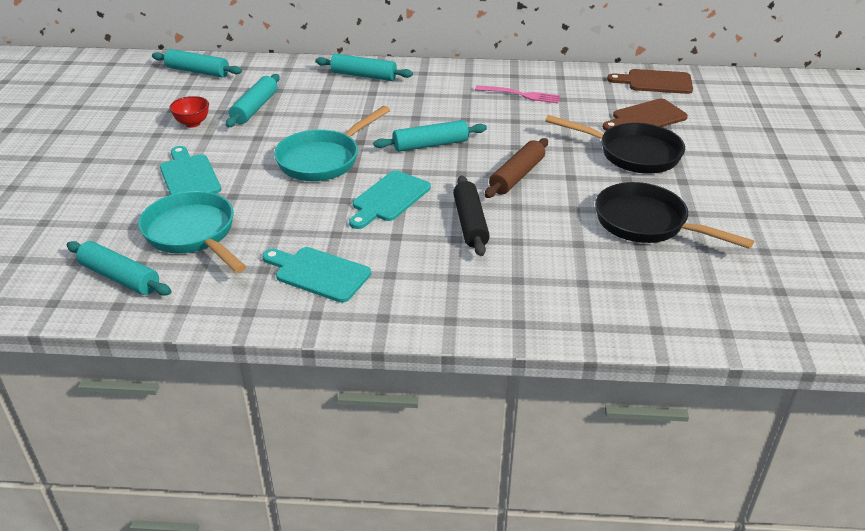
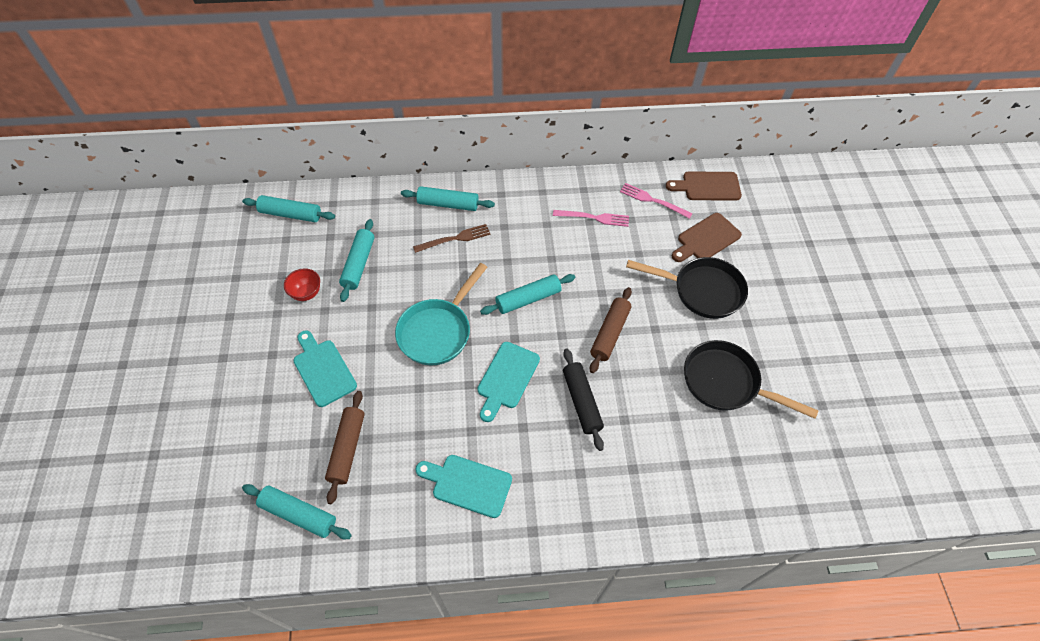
camera: 10 degrees left, 20 degrees up
turquoise pan [138,191,246,273] -> brown rolling pin [325,391,365,504]
none -> brown fork [413,224,491,253]
none -> pink fork [620,183,693,219]

